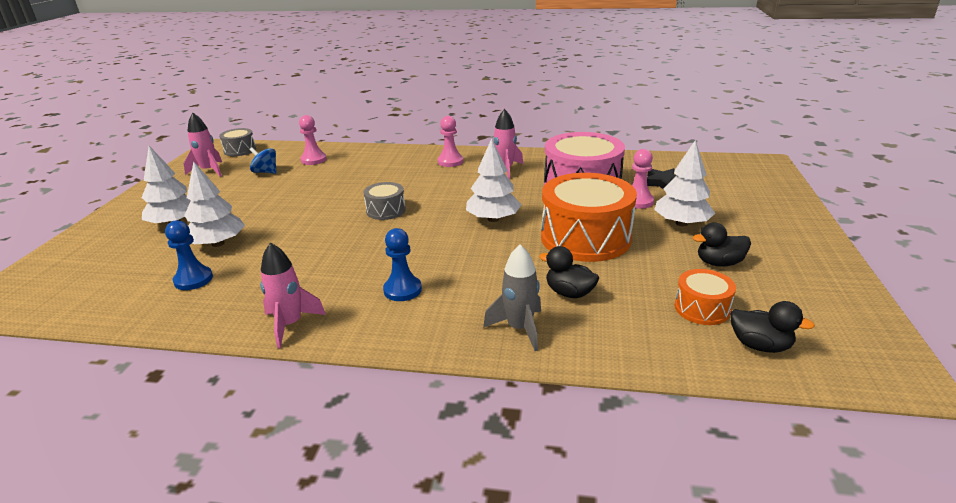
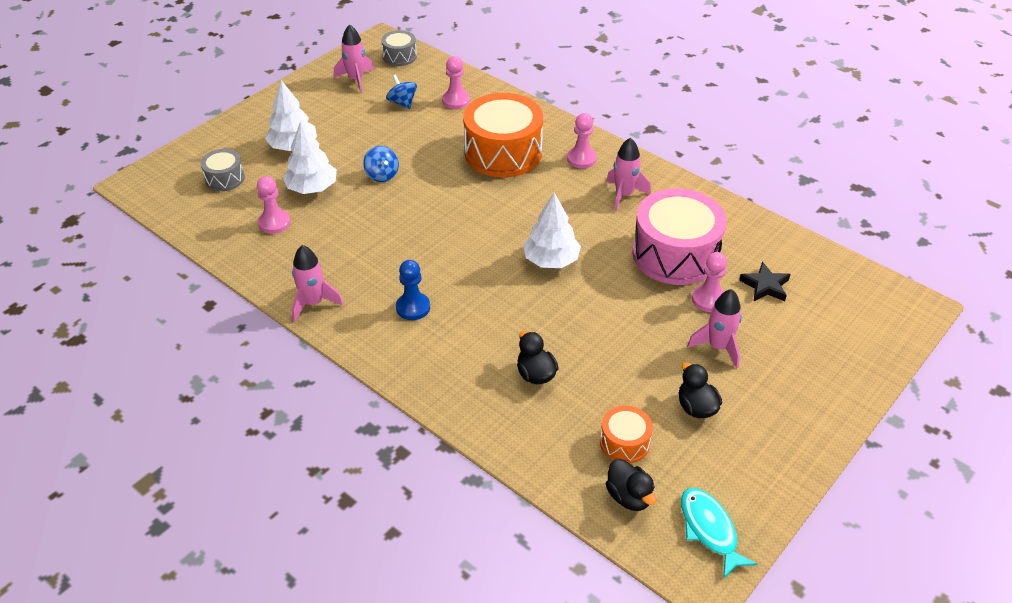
camera: 30 degrees right, 15 degrees up
blue pawn [165,220,213,290] -> pink pawn [257,176,290,234]
grey drum [363,182,406,220] -> grey drum moved to [200,149,245,191]
grey rocket [483,244,541,351] -> none
orange drum [541,173,637,262] -> orange drum moved to [463,93,543,177]
white tree [654,140,715,226] -> pink rocket [687,289,742,368]
black duck [693,223,751,267] -> black duck turned 45 degrees clockwise [679,362,722,418]
none -> blue spinning top [363,146,399,182]
none -> turquoise fish [681,488,757,579]

